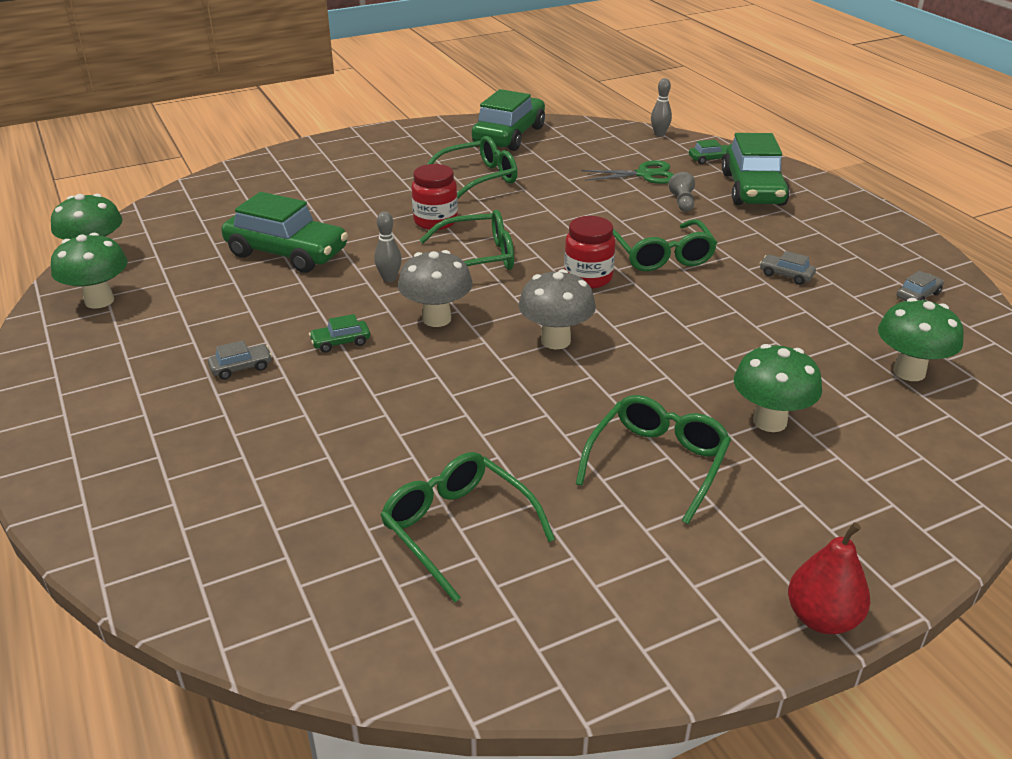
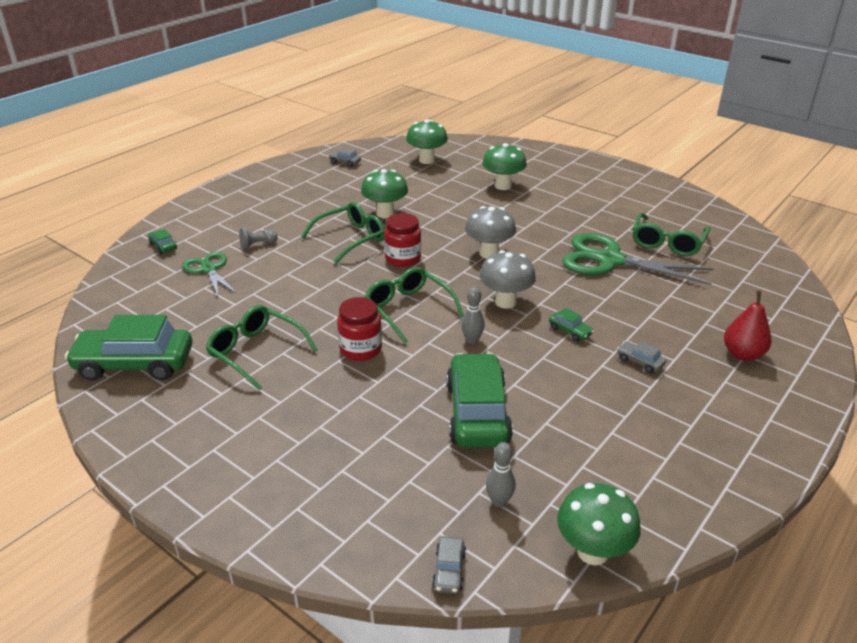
camera: 115 degrees left, 0 degrees up
green mushroom [51,233,128,309] -> green mushroom moved to [361,169,408,218]
green glasses [576,395,731,524] -> none
grey bowling pin [651,78,672,136] -> grey bowling pin moved to [486,442,516,507]
green car [722,133,790,206] -> none
grey car [760,251,816,285] -> grey car moved to [432,536,466,594]
red pear [788,522,870,634] -> red pear moved to [724,290,772,361]
none -> green scissors [562,233,714,285]

